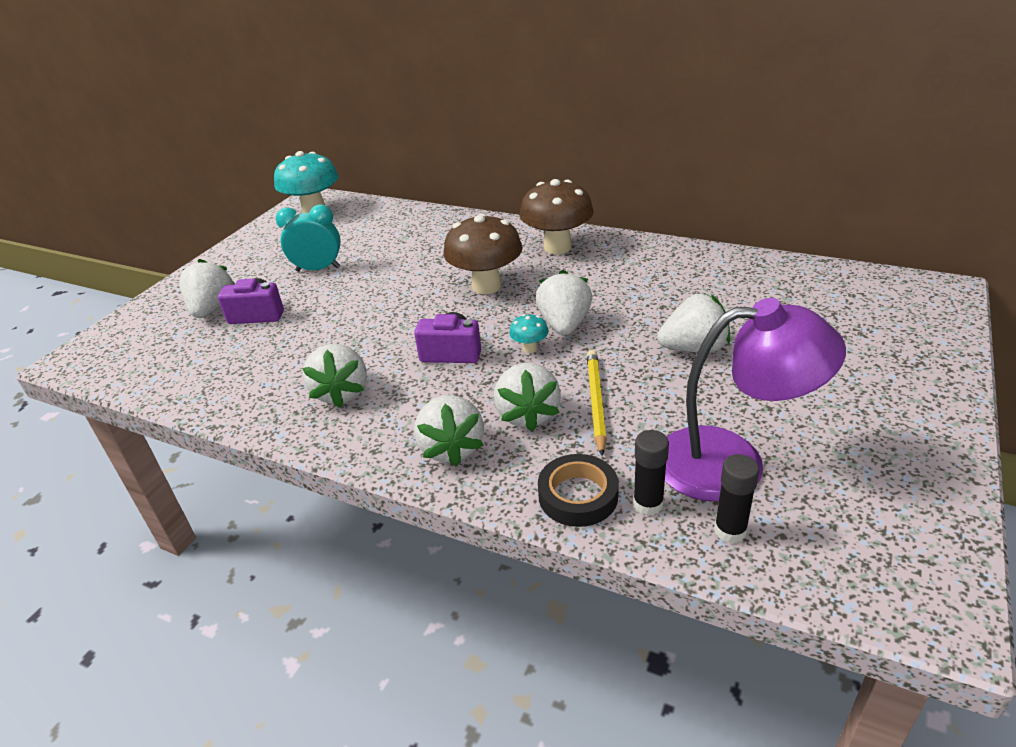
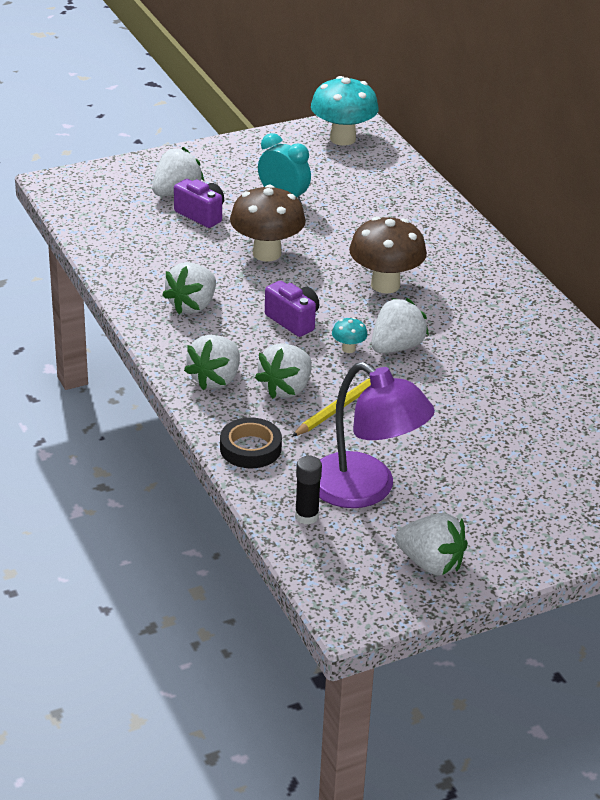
camera: 35 degrees right, 0 degrees up
brown mushroom [519,179,593,254] -> brown mushroom moved to [230,185,306,262]
black glue stick [633,430,669,516] -> none
white strawberry [657,293,730,353] -> white strawberry moved to [395,513,468,576]

